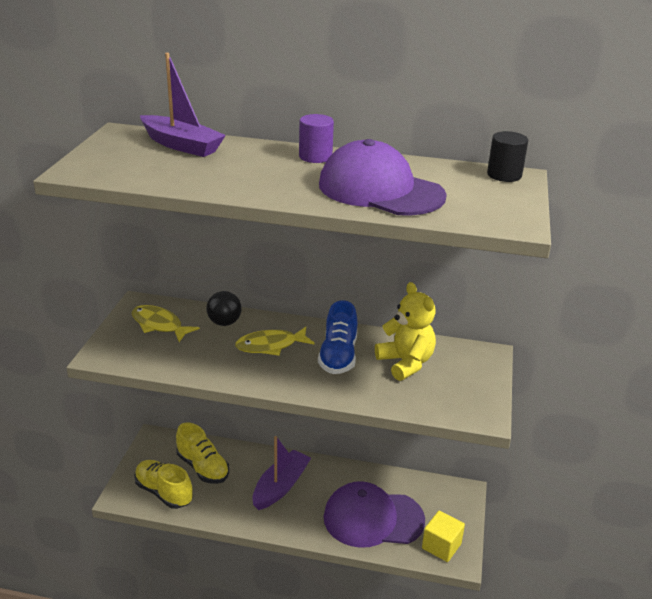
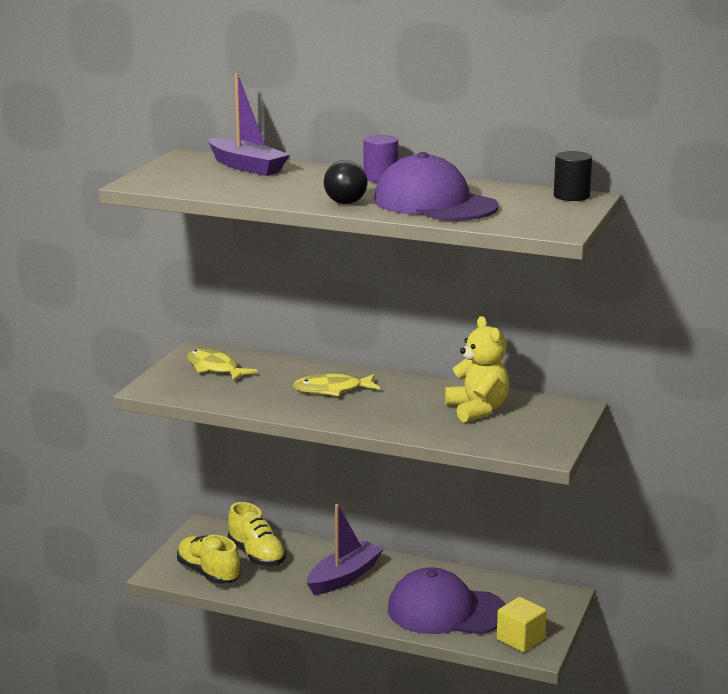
camera: 10 degrees right, 10 degrees down
black ball [206,291,242,326] -> black ball moved to [324,160,368,204]
blue shoe [318,300,357,374] -> none

